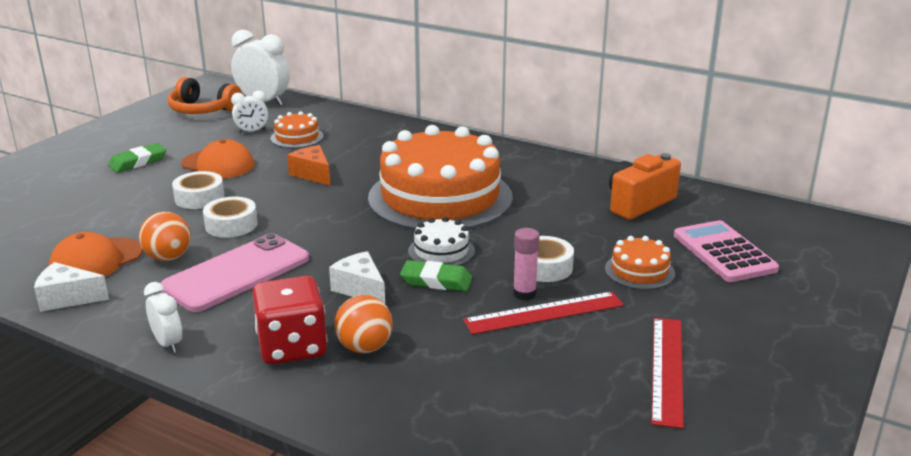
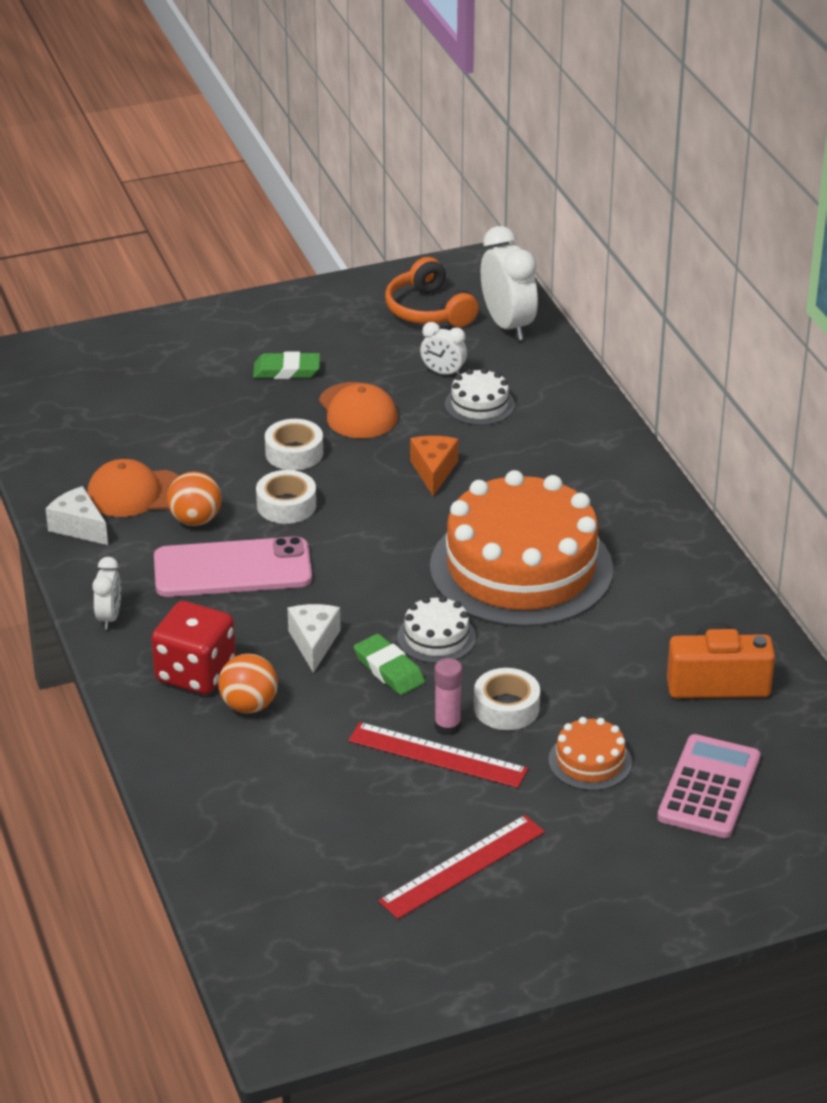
camera: 40 degrees right, 10 degrees up
orange cake [270,111,324,148] -> white cake [445,368,515,425]

